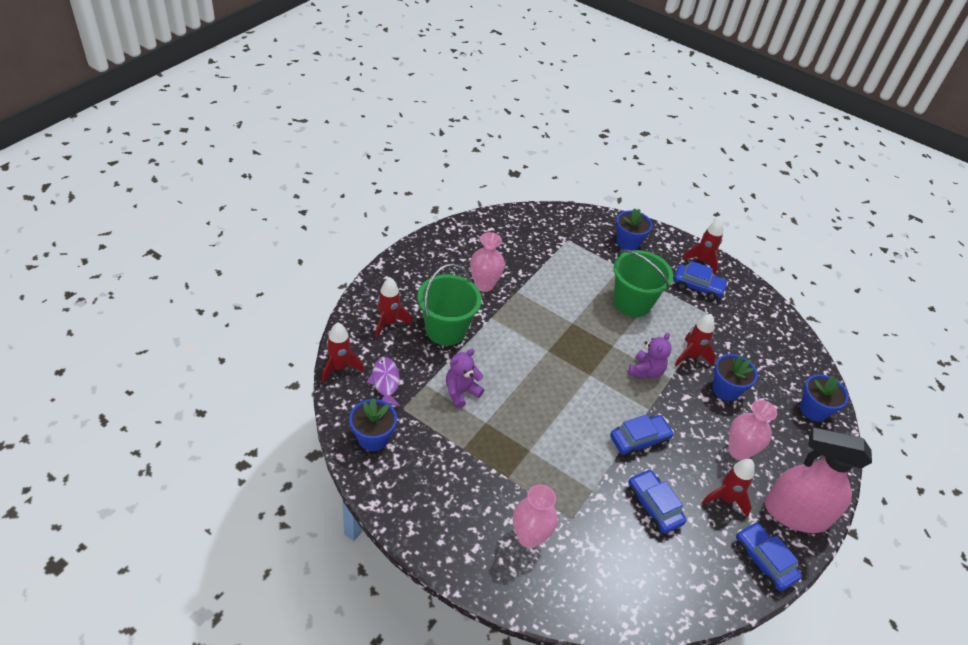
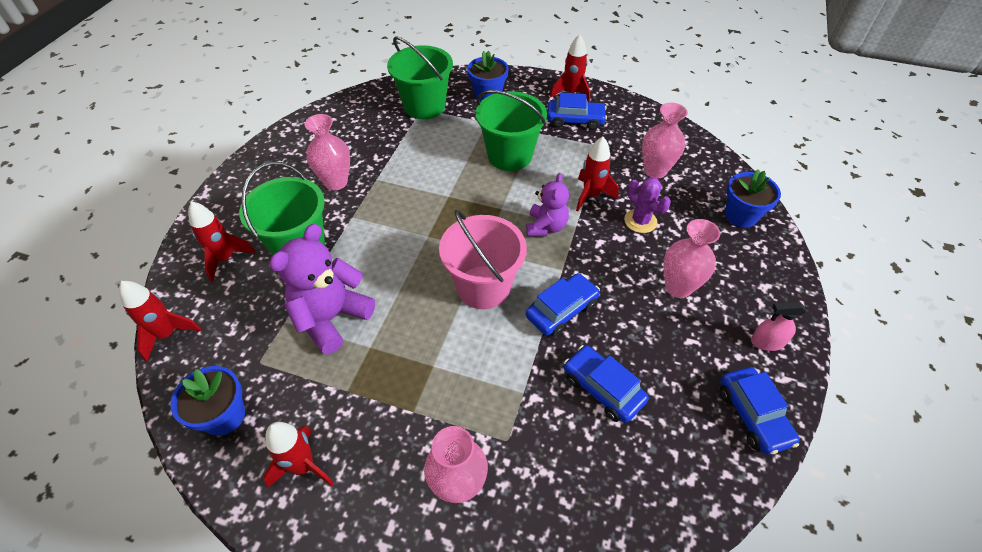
camera: 10 degrees left, 5 degrees up
purple fish [366,357,401,407] -> none
purple teddy bear [446,349,484,408] -> purple teddy bear [269,224,375,355], size x1.59
red rocket [702,459,755,517] -> red rocket moved to [263,422,334,487]
blue flower pot [712,354,758,401] -> purple cactus [624,177,671,233]
blue car [736,522,802,591] -> blue car turned 150 degrees counterclockwise [720,367,800,455]
pink spray bottle [765,428,872,533] -> pink spray bottle [751,301,806,351], size x0.42
none -> green bucket [387,36,453,119]
none -> pink bucket [439,210,527,309]
none -> pink vase [642,103,688,179]

